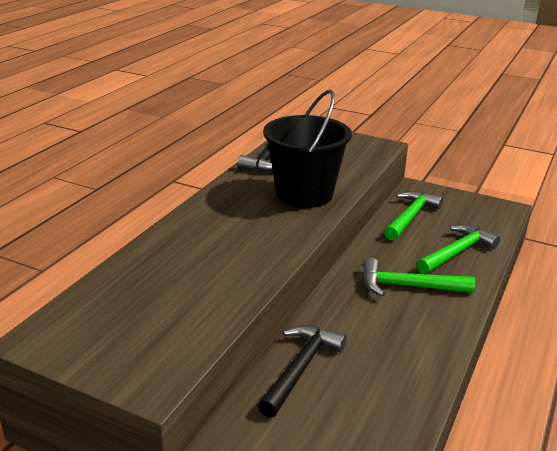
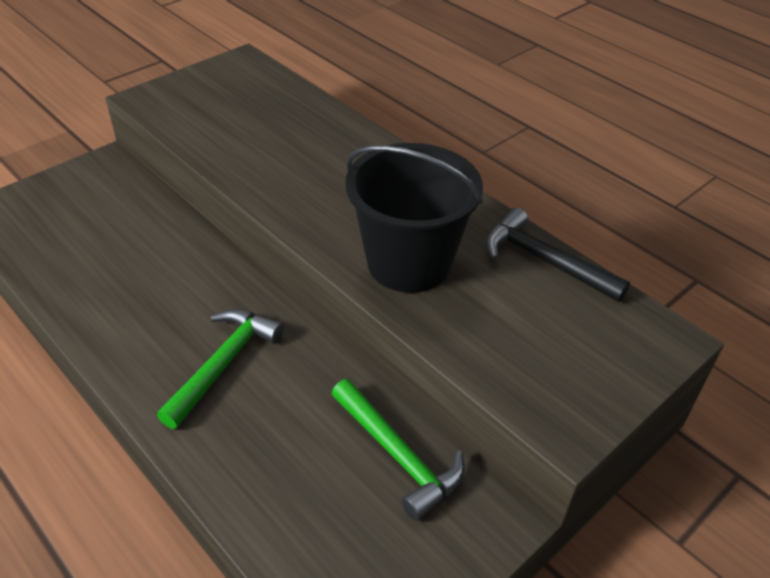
camera: 110 degrees right, 15 degrees up
black hammer [258,325,347,418] -> none
green hammer [416,225,500,274] -> none

